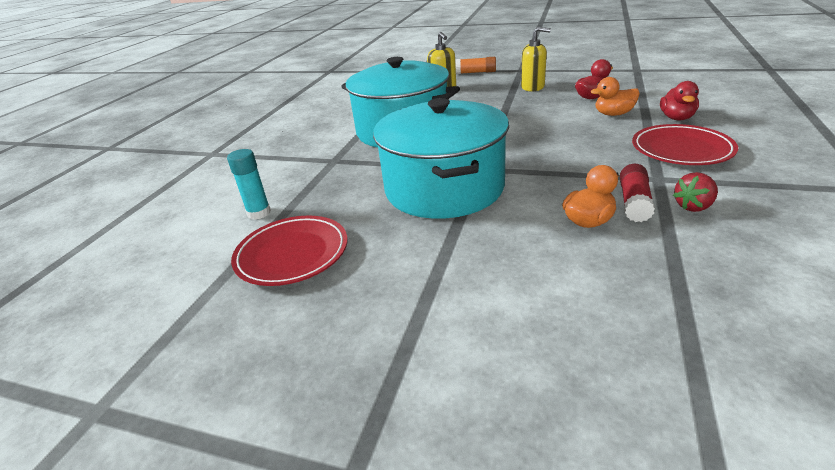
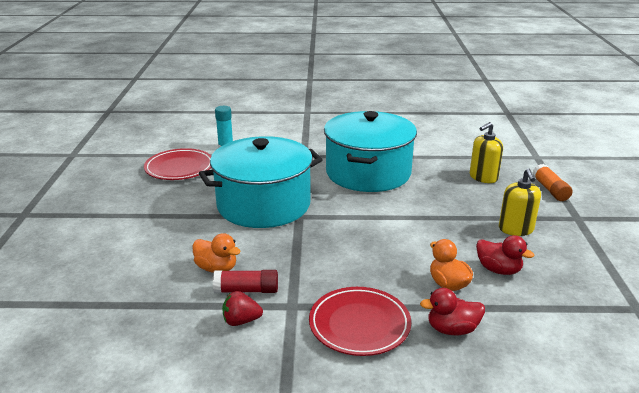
camera: 70 degrees right, 5 degrees down
red strawberry [673,172,718,212] -> red strawberry turned 45 degrees counterclockwise [222,291,263,326]

